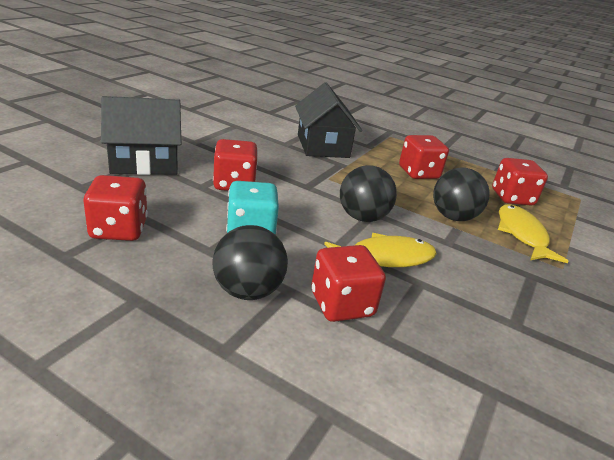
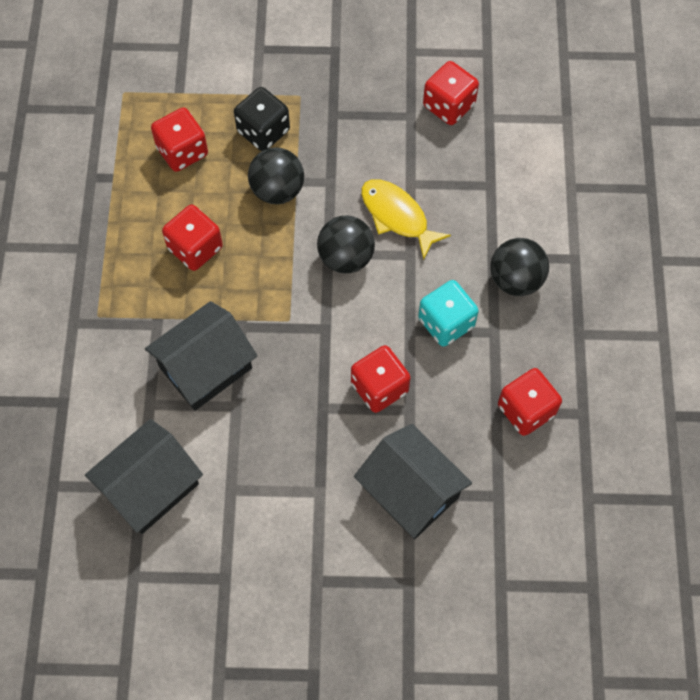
camera: 115 degrees left, 35 degrees up
red dice [311,245,386,322] -> red dice moved to [423,61,479,125]
yellow fish [498,204,569,263] -> black dice [234,87,290,151]
none -> black house [85,419,203,534]

